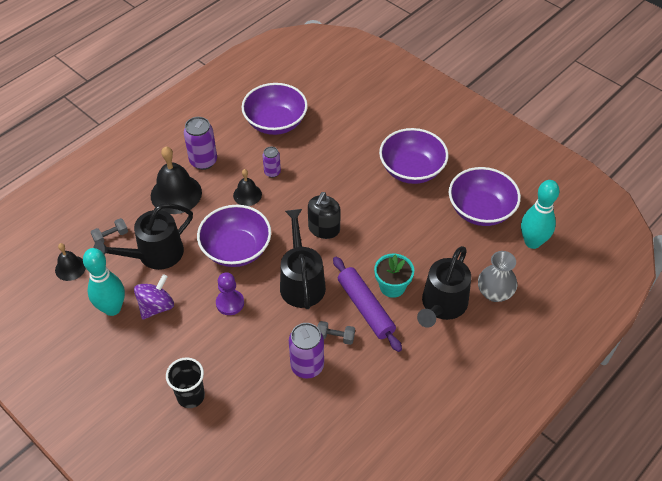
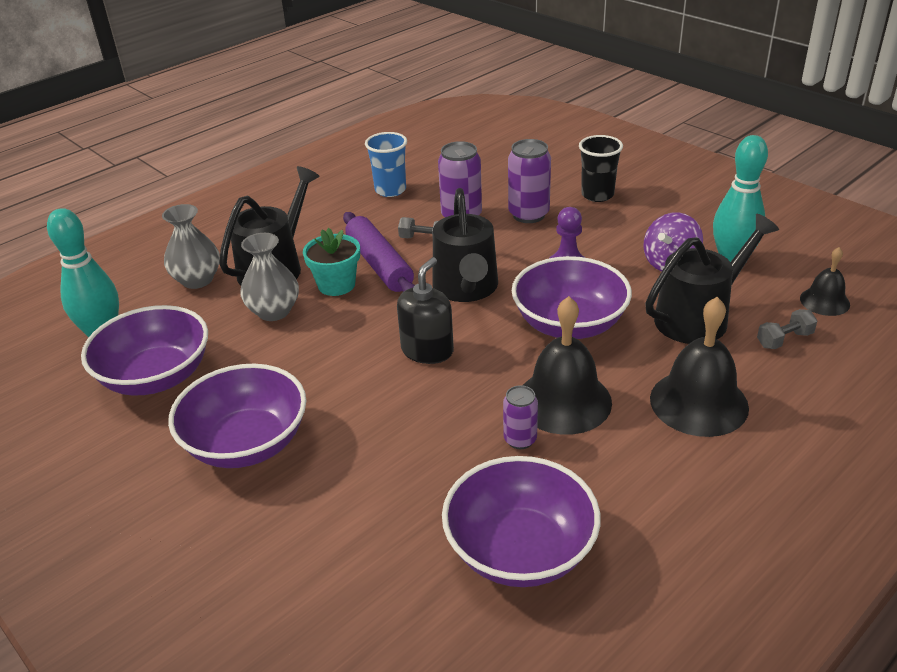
camera: 175 degrees left, 15 degrees down
purple can [184,117,217,170] -> purple can moved to [508,139,551,223]
black bell [233,169,262,206] -> black bell [522,296,612,435], size x1.79
none -> grey vase [240,233,299,321]
none -> blue cup [365,132,407,197]

